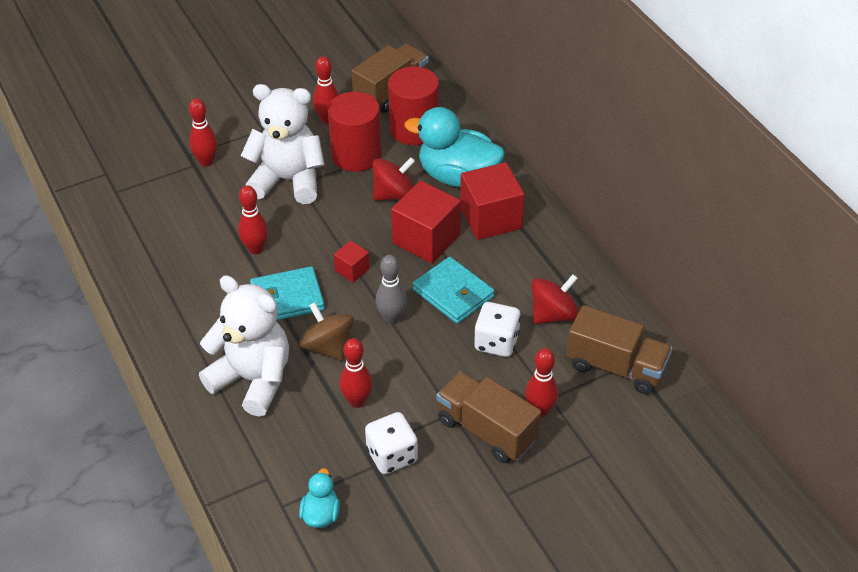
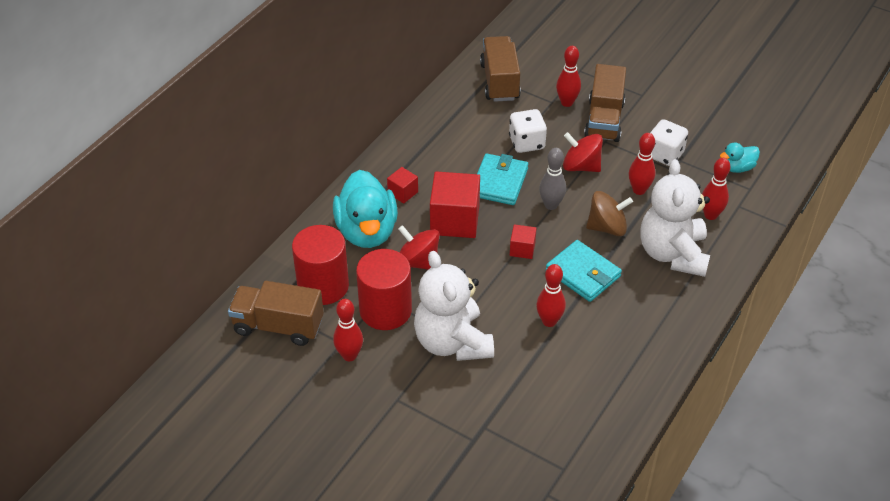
camera: 120 degrees left, 0 degrees up
red bowling pin [189,99,218,167] -> red bowling pin moved to [702,158,731,220]
brown spinning top [300,302,354,361] -> brown spinning top turned 120 degrees counterclockwise [586,191,633,236]
red cube [460,162,525,240] -> red cube [387,167,418,204], size x0.50
red spinning top [531,274,579,324] -> red spinning top moved to [563,132,603,172]

